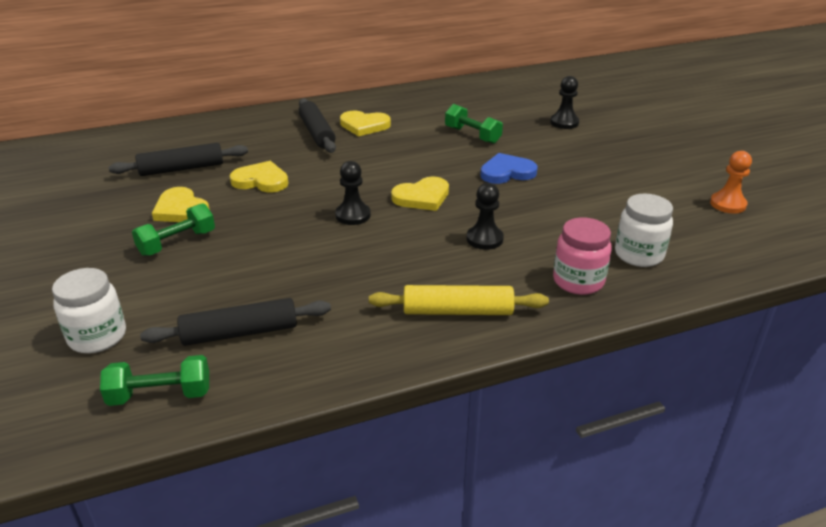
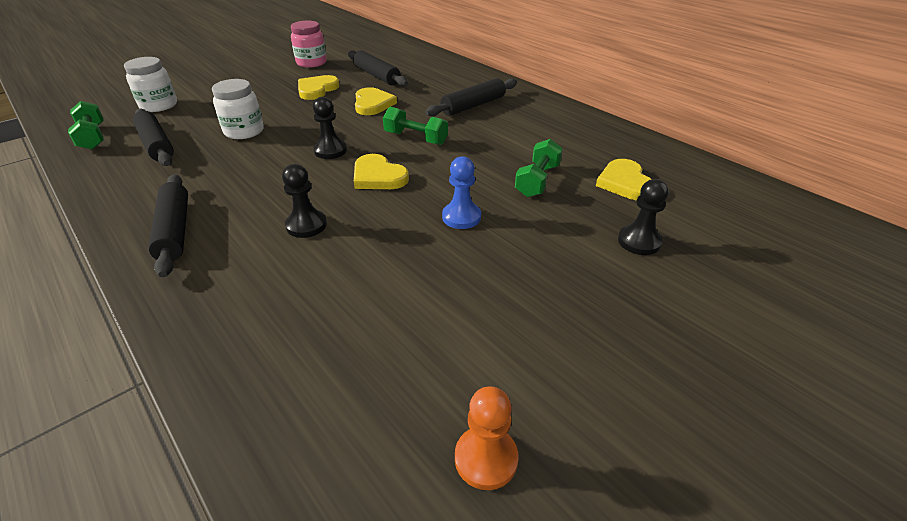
camera: 70 degrees right, 5 degrees up
green dumbbell [132,203,215,256] -> green dumbbell moved to [383,107,448,145]
yellow heart [340,111,391,137] -> yellow heart moved to [596,159,651,201]
yellow rolling pin [369,285,549,315] -> black rolling pin [148,174,188,277]
blue heart [480,153,538,184] -> blue pawn [442,156,481,229]
pink jar [553,217,612,295] -> pink jar moved to [291,21,327,68]
white jar [615,194,673,267] -> white jar moved to [212,79,264,139]

